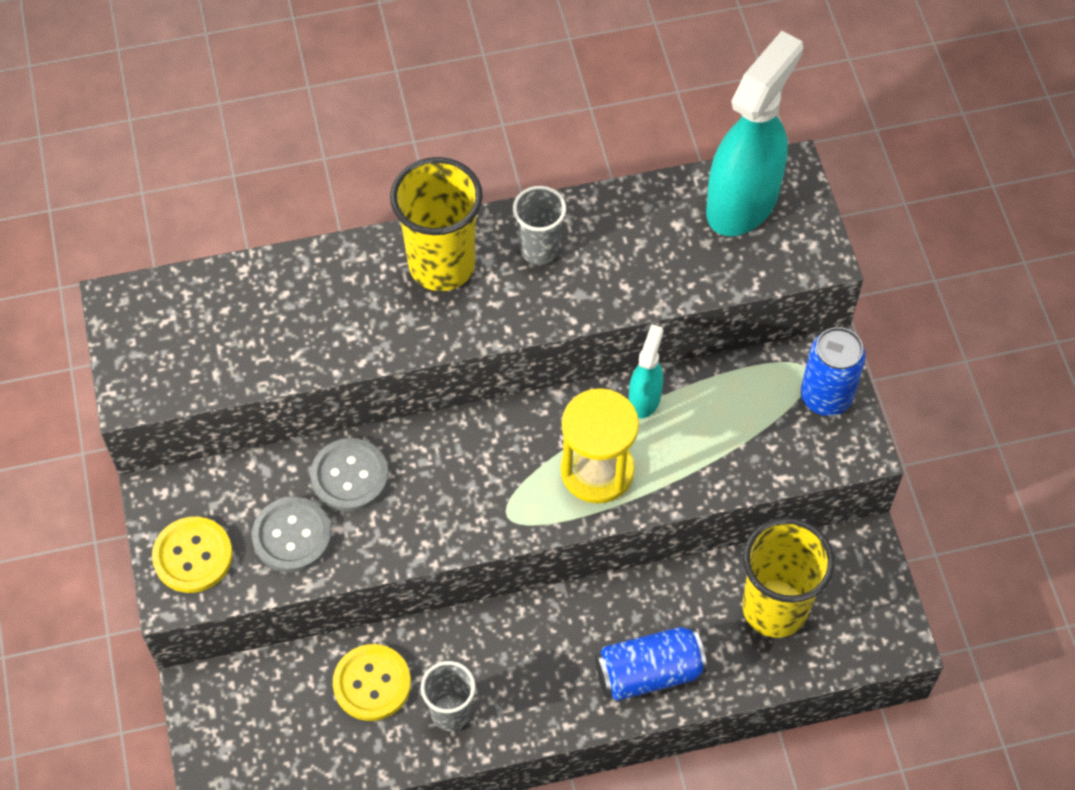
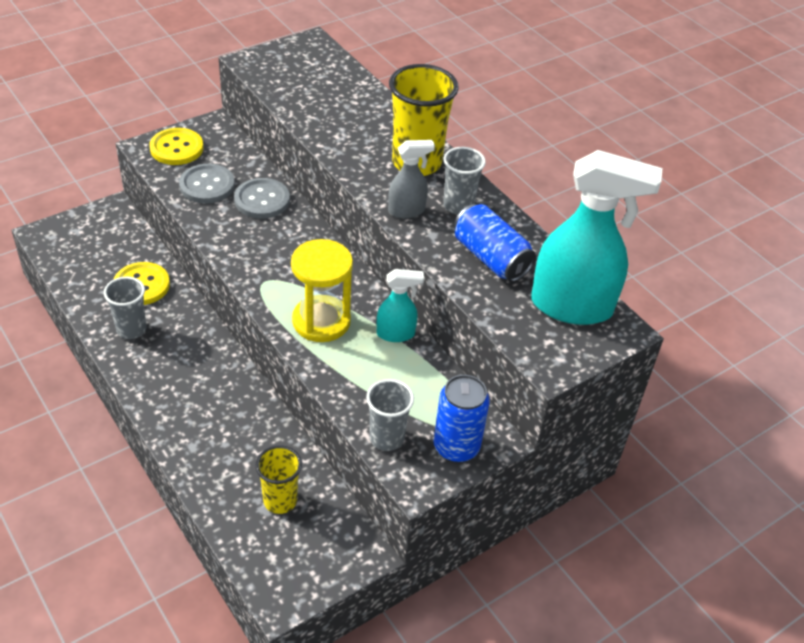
camera: 65 degrees right, 15 degrees down
blue can [595,627,707,701] -> blue can moved to [454,204,536,282]
yellow cup [742,518,834,638] -> yellow cup [256,445,302,514], size x0.60
none -> grey cup [366,379,414,451]
none -> grey spray bottle [388,140,435,218]

